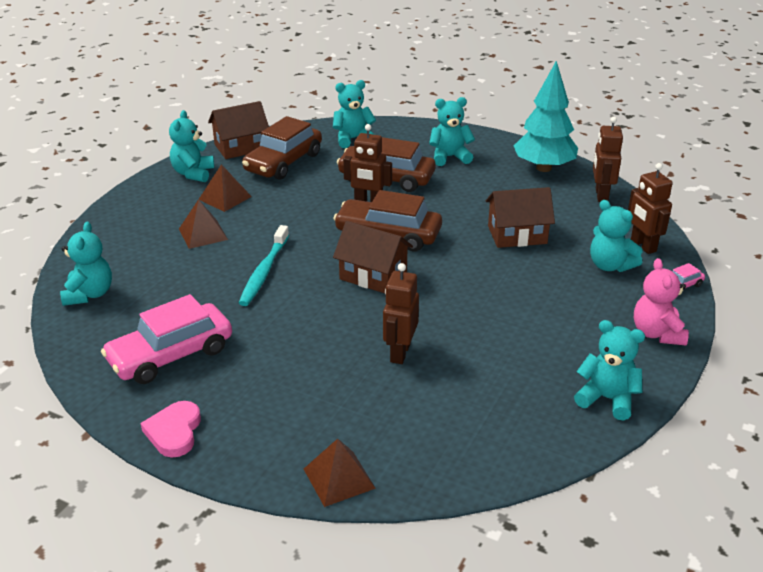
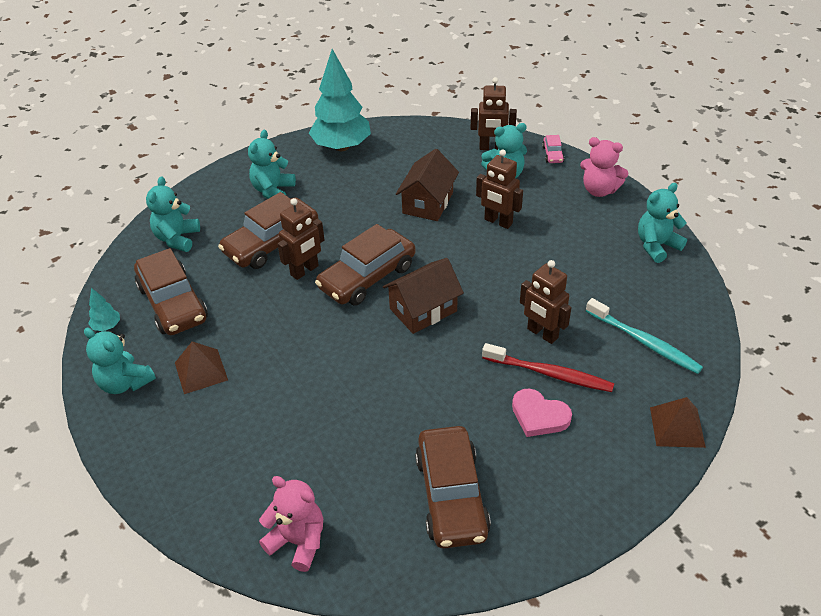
camera: 60 degrees left, 10 degrees up
turquoise teddy bear [60,222,112,306] -> pink teddy bear [259,476,323,572]
pink car [101,294,232,384] -> brown car [415,426,491,549]
pink heart [141,401,201,458] -> pink heart moved to [512,389,572,437]
brown pyramid [179,199,228,249] -> none
brown house [208,101,269,159] -> turquoise tree [88,288,120,331]
turquoise toothbrush [239,225,289,306] -> turquoise toothbrush moved to [586,298,703,374]
brown robot [593,117,623,202] -> brown robot moved to [476,149,523,229]
none -> red toothbrush [482,343,614,392]

